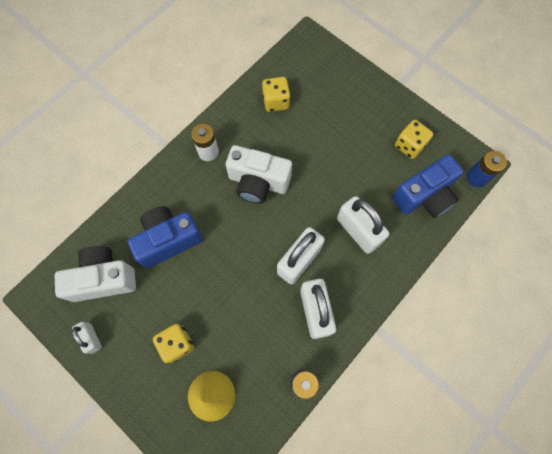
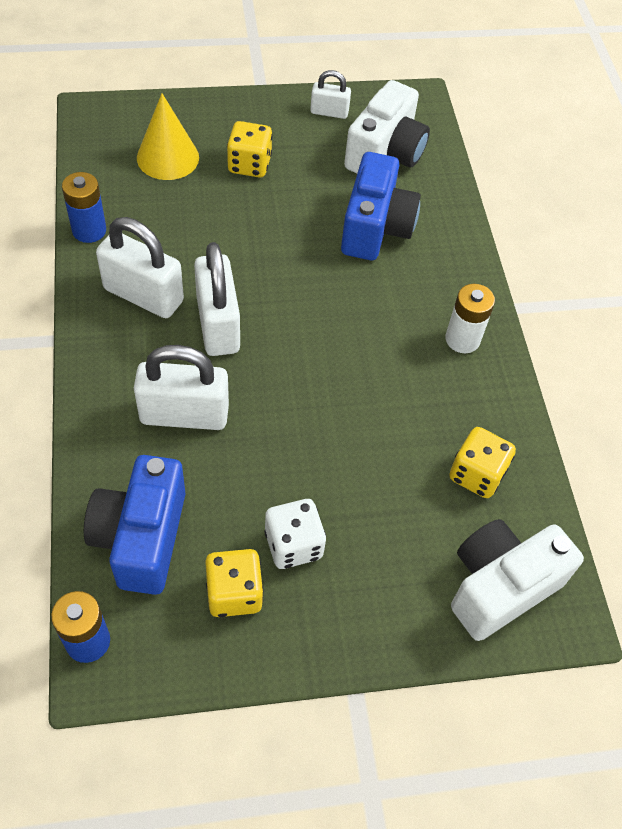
camera: 125 degrees right, 15 degrees down
white camera [226,145,292,204] -> white camera moved to [451,519,584,641]
none -> white dice [264,499,326,569]

